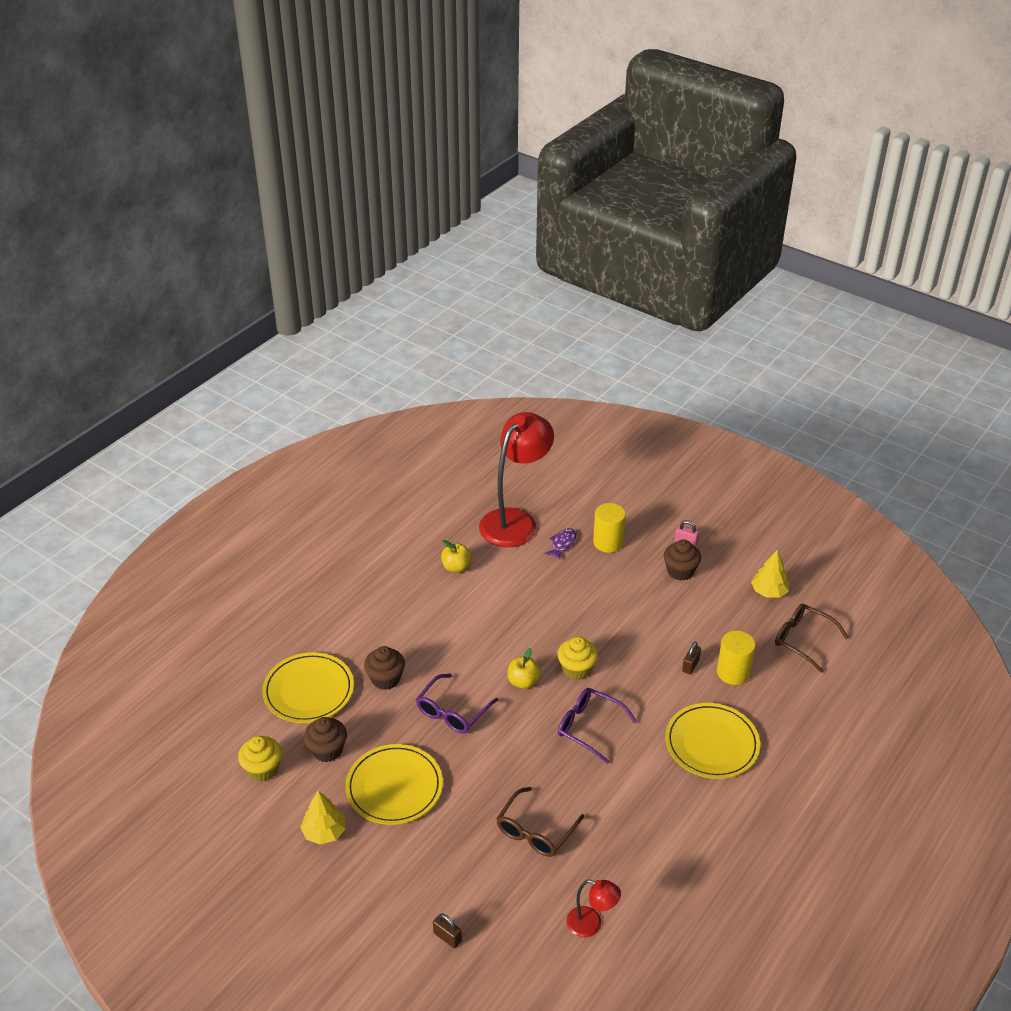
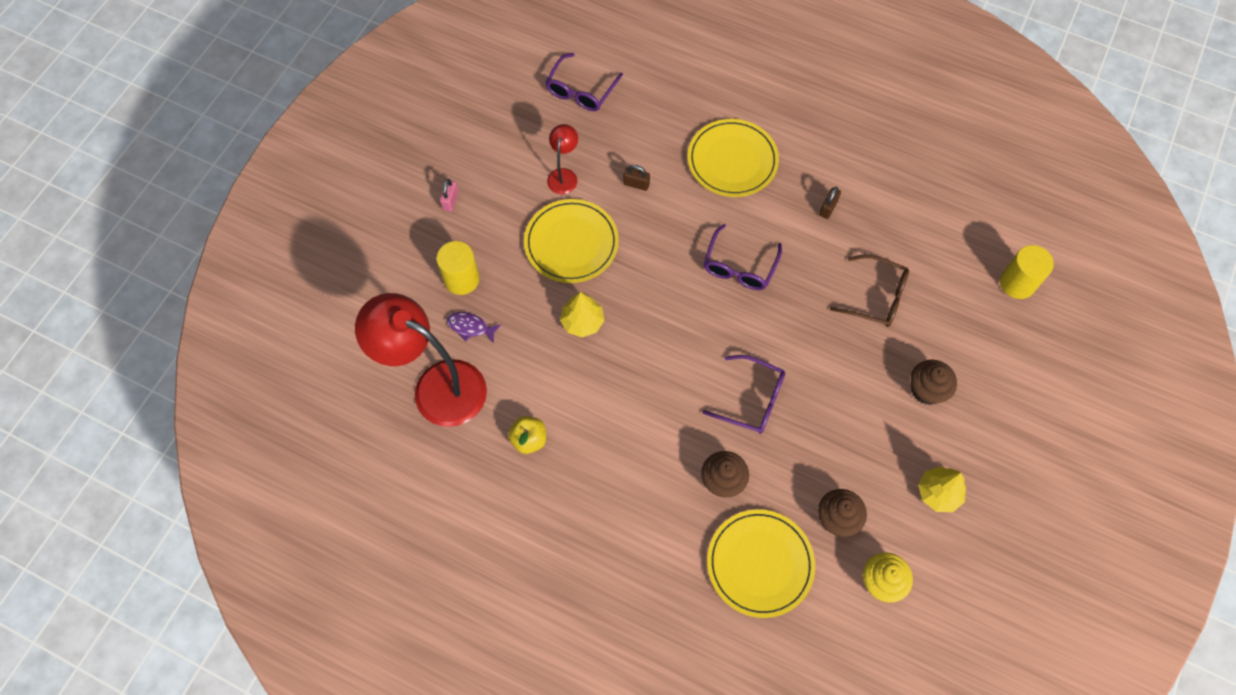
camera: 100 degrees left, 25 degrees up
yellow plate [345,744,443,825] -> yellow plate moved to [524,199,619,283]
brown padlock [433,913,462,948] -> brown padlock moved to [819,187,841,219]
yellow apple [508,648,541,689] -> none
yellow cupcake [558,637,598,680] -> none
red lamp [566,879,621,937] -> red lamp moved to [547,124,578,194]
brown cupcake [664,539,701,581] -> brown cupcake moved to [911,360,957,405]
yellow cylinder [717,630,756,685] -> yellow cylinder moved to [1000,245,1054,299]
yellow tree [751,550,789,598] -> yellow tree moved to [560,292,604,337]
brown glasses [775,604,849,673] -> purple glasses [545,53,623,111]

